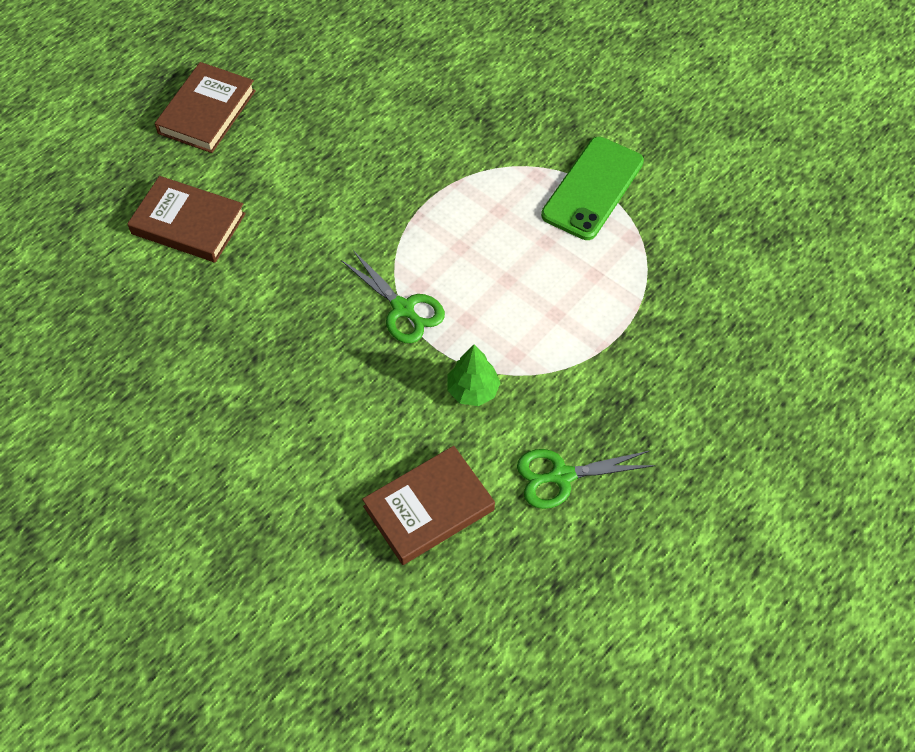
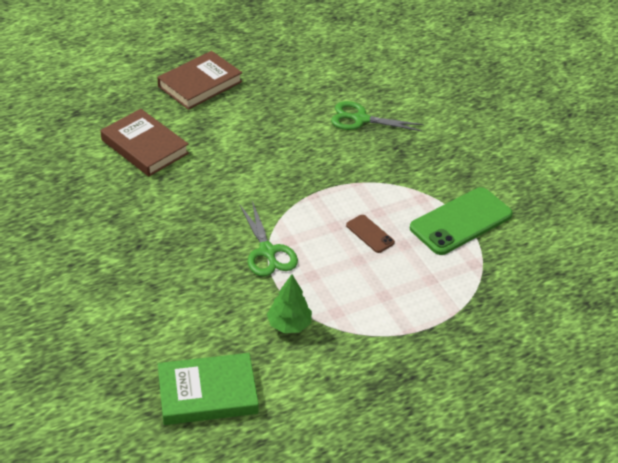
camera: 20 degrees right, 15 degrees down
brown book [362,446,495,565] -> green book [158,353,259,425]
green scissors [517,449,656,509] -> green scissors moved to [331,101,424,131]
none -> brown phone [346,215,395,253]

